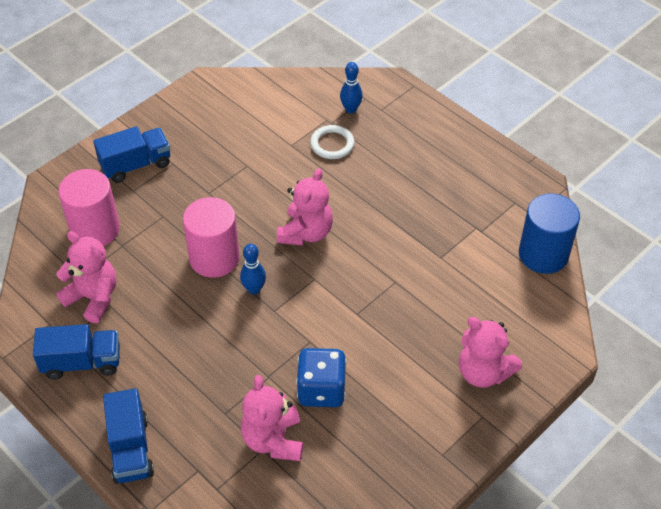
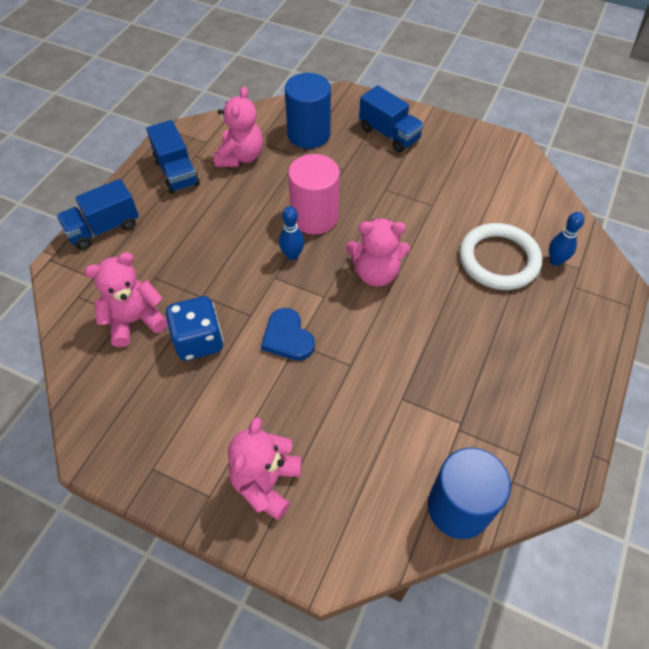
camera: 70 degrees right, 5 degrees up
pink cylinder [58,169,120,246] -> blue cylinder [285,73,331,149]
white ring [310,125,355,159] -> white ring [459,223,542,290], size x1.71
none -> blue heart [261,308,315,360]

